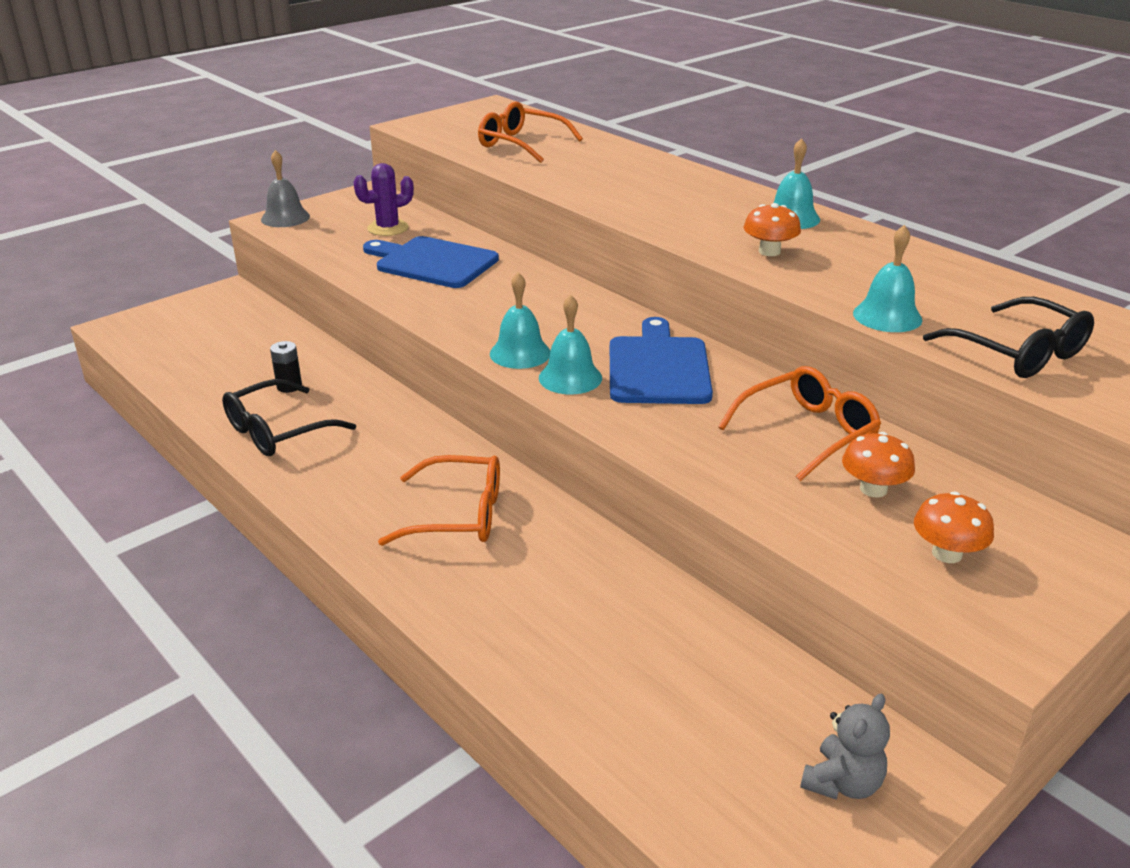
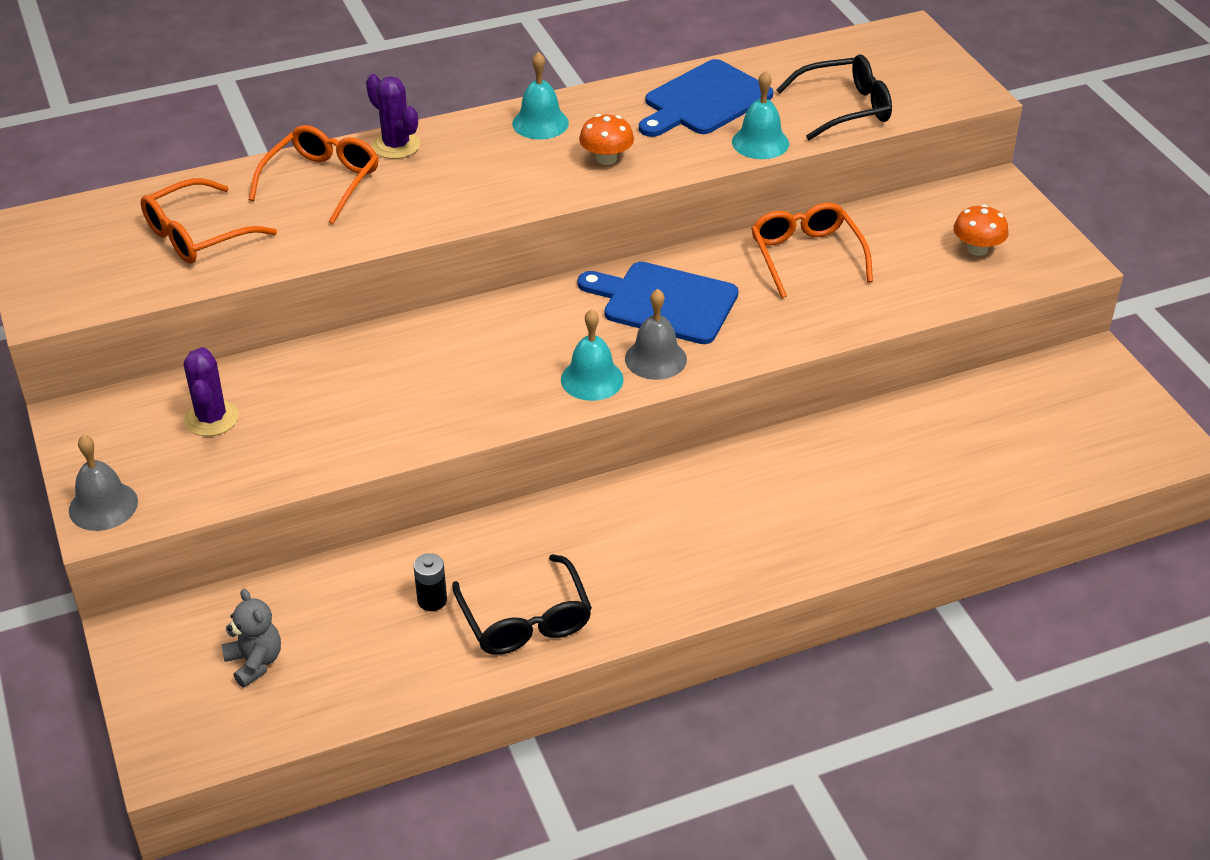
camera: 70 degrees left, 10 degrees up
blue cutting board [363,236,499,288] -> blue cutting board moved to [639,59,773,137]
orange glasses [378,455,500,546] -> orange glasses moved to [249,125,379,224]
turquoise bell [539,295,602,394] -> grey bell [625,289,687,380]
grey teddy bear [800,694,890,800] -> grey teddy bear moved to [221,589,281,688]
orange mushroom [842,432,915,497] -> none
none -> purple cactus [366,74,420,159]

